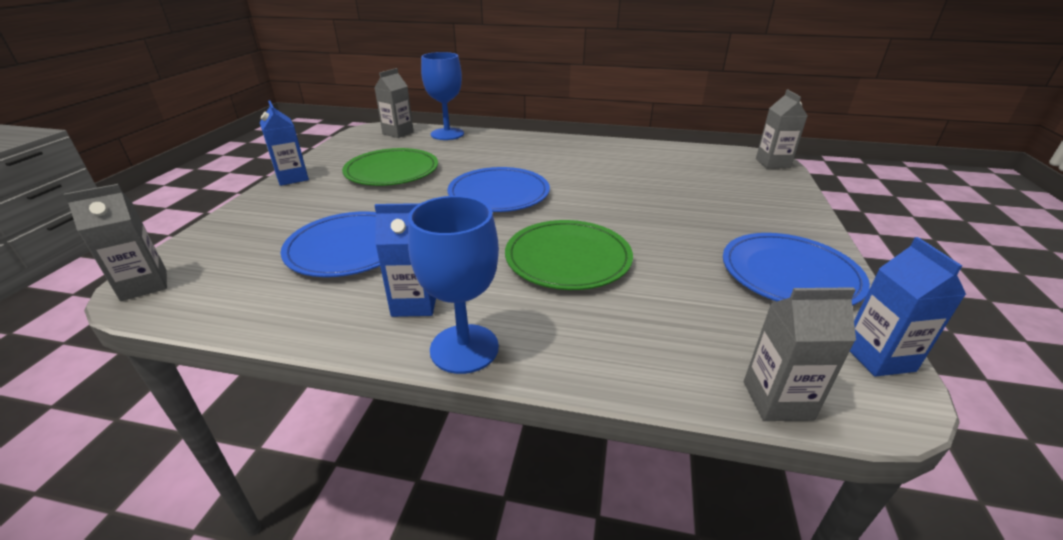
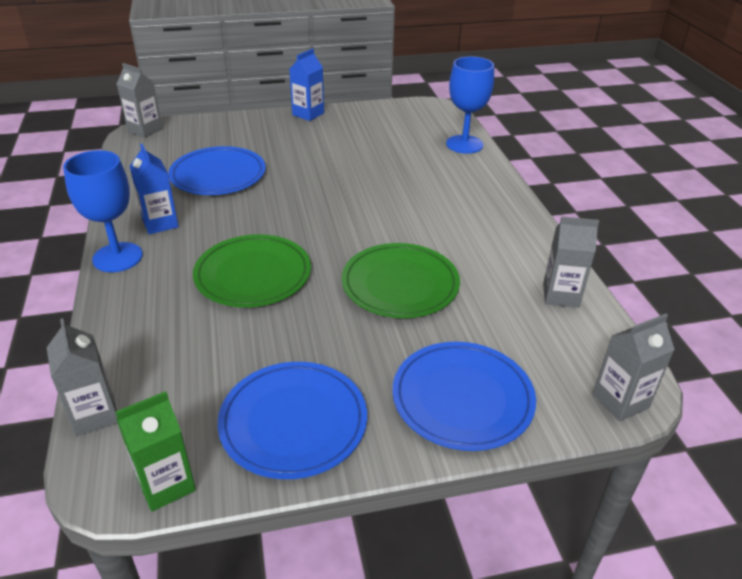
camera: 65 degrees right, 5 degrees up
green plate [342,148,438,186] -> green plate moved to [342,243,460,318]
grey carton [375,68,414,138] -> grey carton moved to [543,217,599,308]
blue plate [448,167,550,212] -> blue plate moved to [392,342,536,451]
blue carton [850,237,966,377] -> green carton [115,391,196,512]

